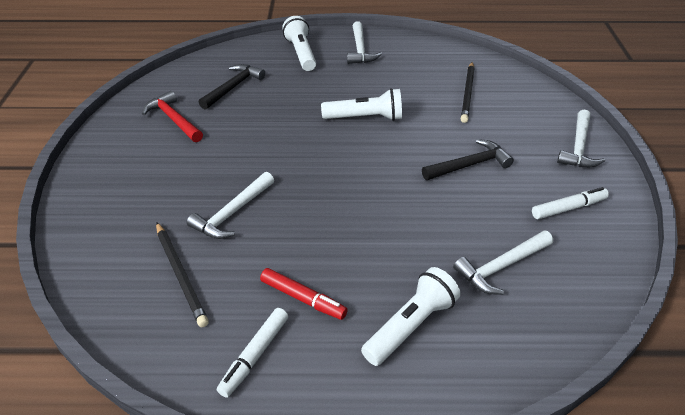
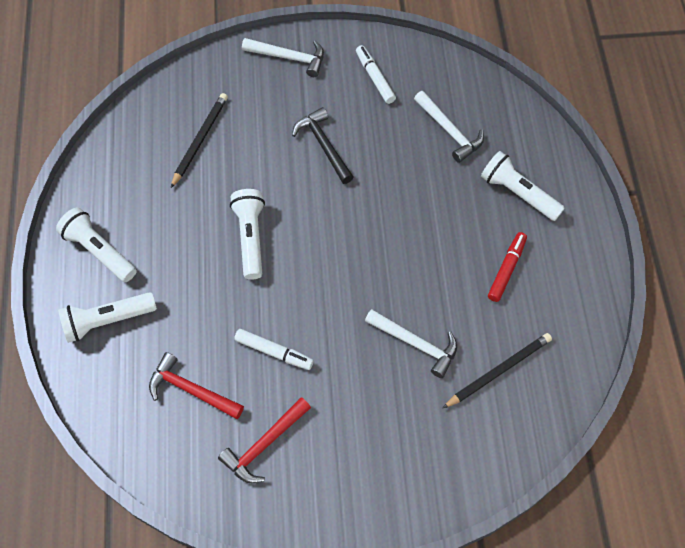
camera: 95 degrees left, 20 degrees up
black hammer [199,64,265,110] -> red hammer [149,352,244,419]
white marker [217,308,288,398] -> white marker moved to [234,329,314,370]
white hammer [347,21,382,64] -> white flashlight [56,207,137,282]
black pencil [461,62,475,123] -> black pencil turned 75 degrees counterclockwise [171,93,228,188]

